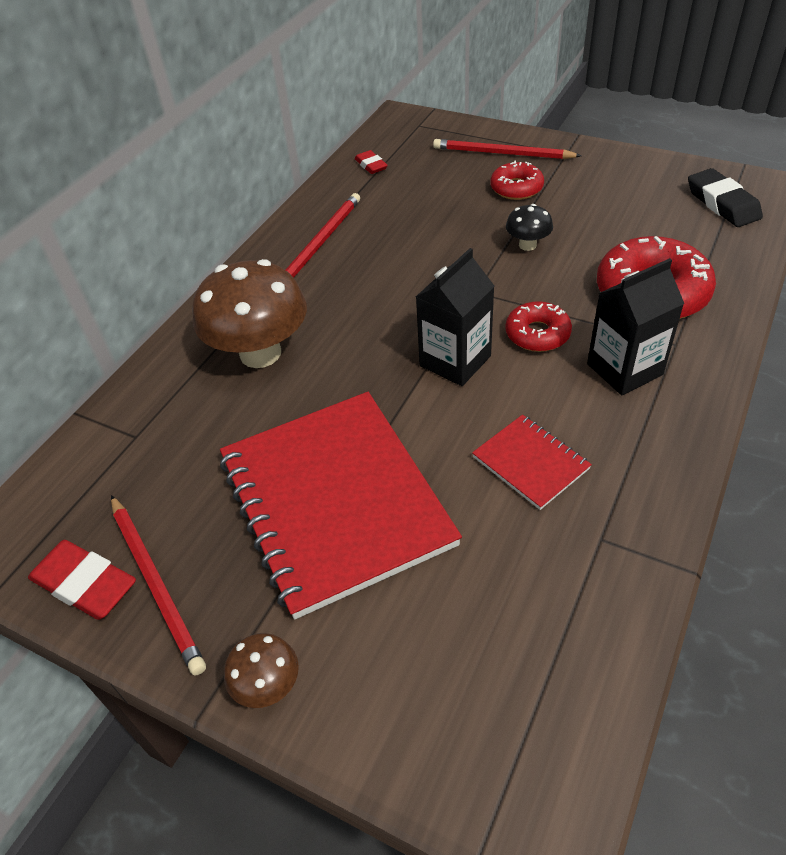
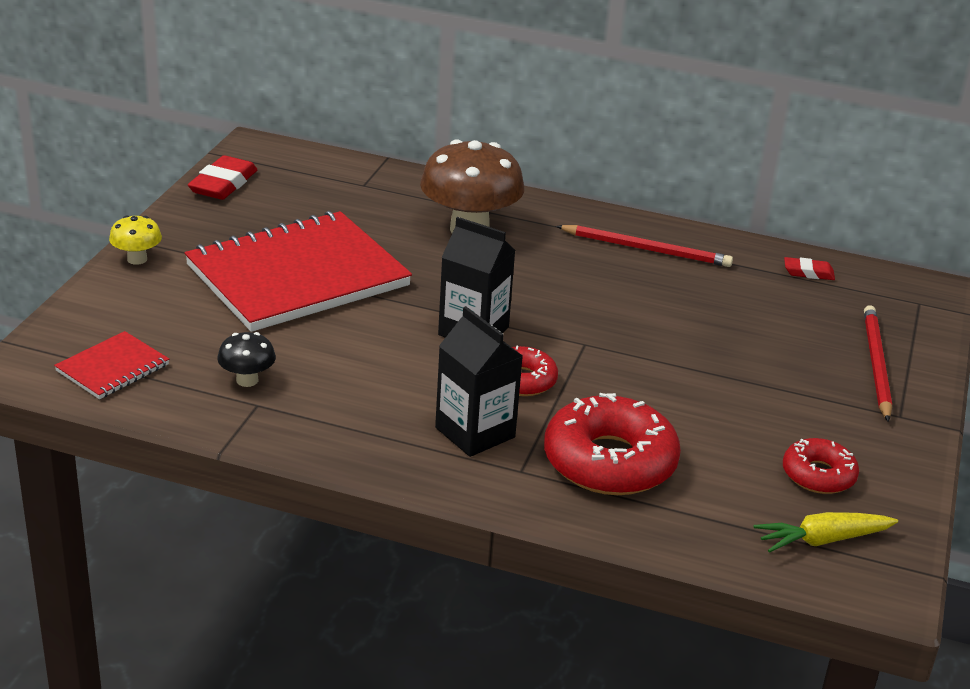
camera: 75 degrees right, 15 degrees down
red pencil [111,495,206,676] -> none
brown mushroom [224,633,299,708] -> yellow mushroom [109,215,162,265]
red eraser [355,150,388,174] -> red eraser turned 45 degrees clockwise [784,257,835,280]
red notebook [472,415,592,510] -> red notebook moved to [54,331,169,399]
red donut [490,161,544,200] -> red donut moved to [783,438,859,494]
black mushroom [506,204,553,251] -> black mushroom moved to [217,332,276,387]
black eraser [688,168,763,227] -> yellow carrot [754,512,898,553]

